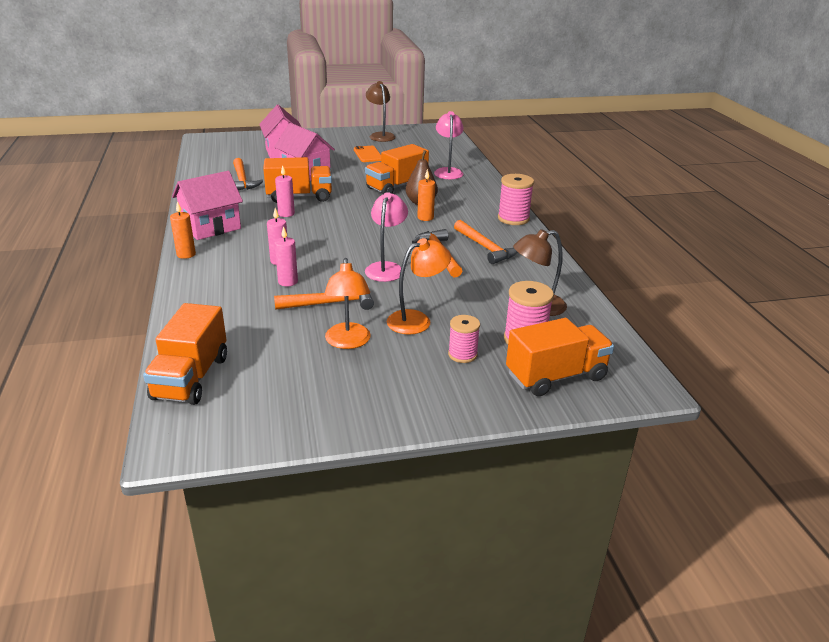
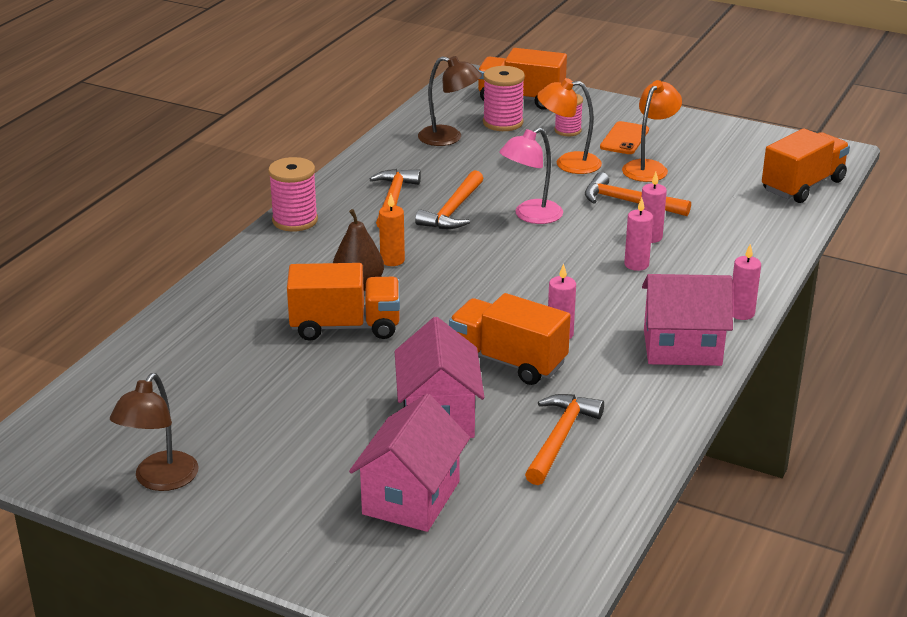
camera: 140 degrees left, 0 degrees up
orange candle [170,201,196,259] -> pink candle [732,244,761,320]
orange phone [354,146,381,162] -> orange phone moved to [600,121,649,154]
pink lamp [434,111,464,179] -> none

